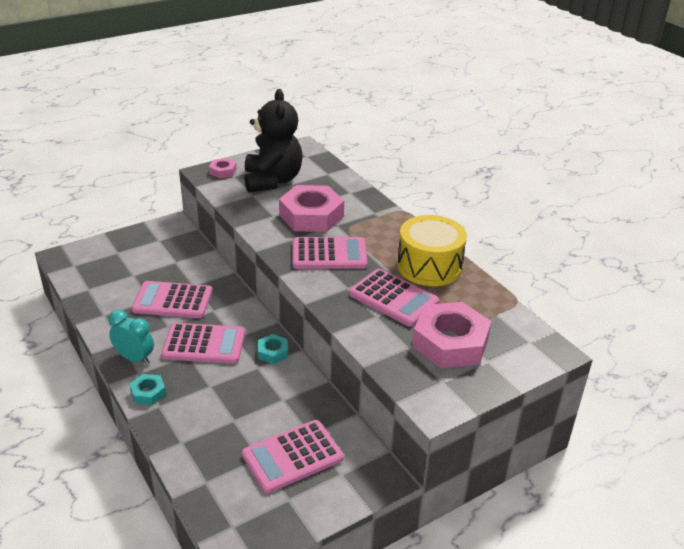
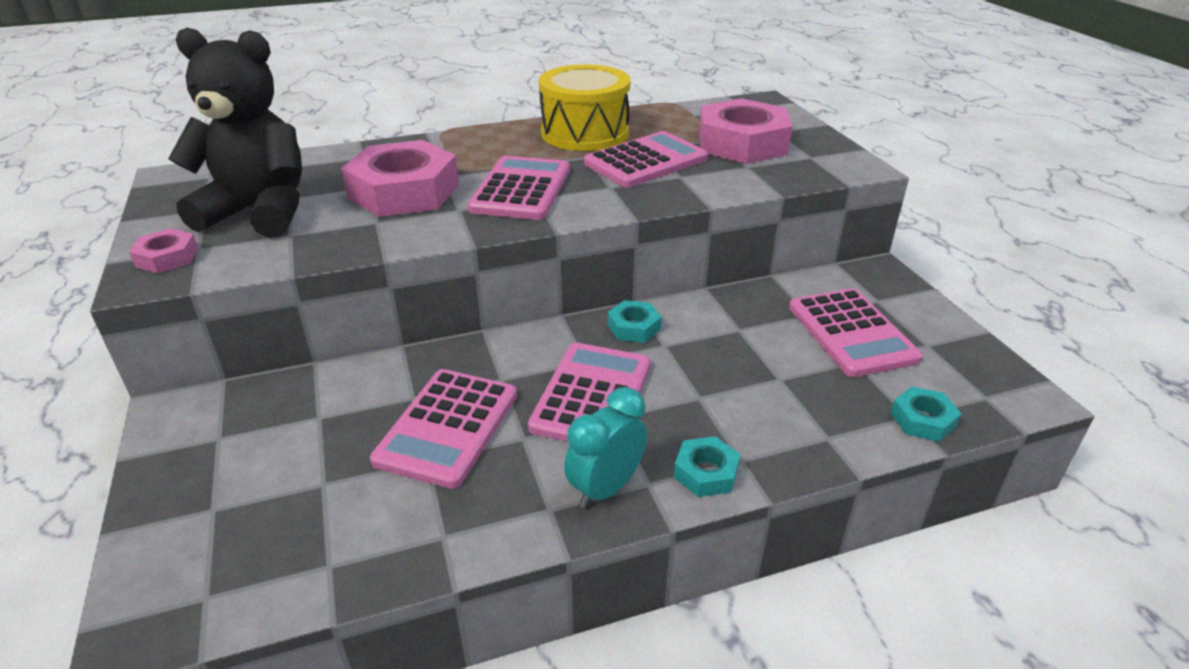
camera: 75 degrees left, 0 degrees up
none -> turquoise nut [891,386,961,442]

